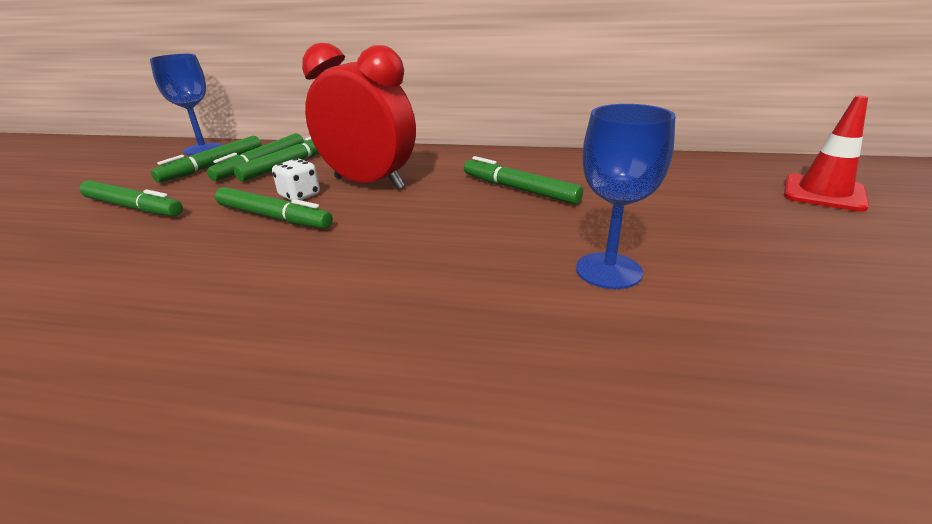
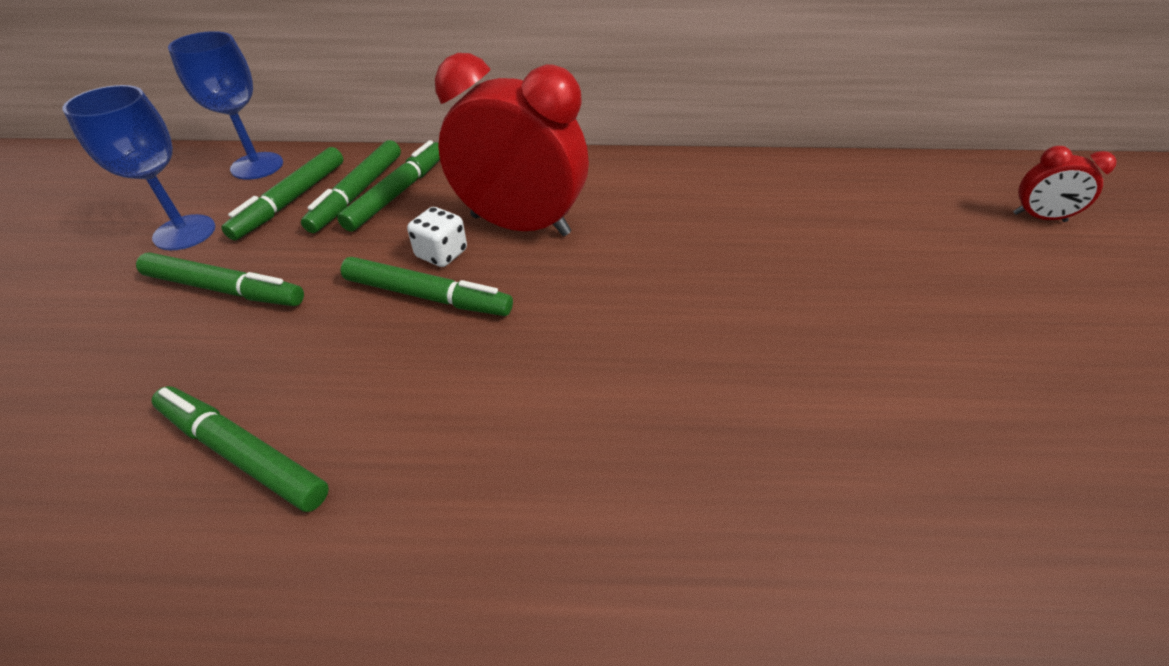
camera: 10 degrees left, 15 degrees up
green marker [464,156,583,205] -> green marker moved to [152,386,329,512]
blue goblet [576,104,675,289] -> blue goblet moved to [62,85,215,250]
red traffic cone [784,95,869,212] -> red clock [1013,146,1116,222]

